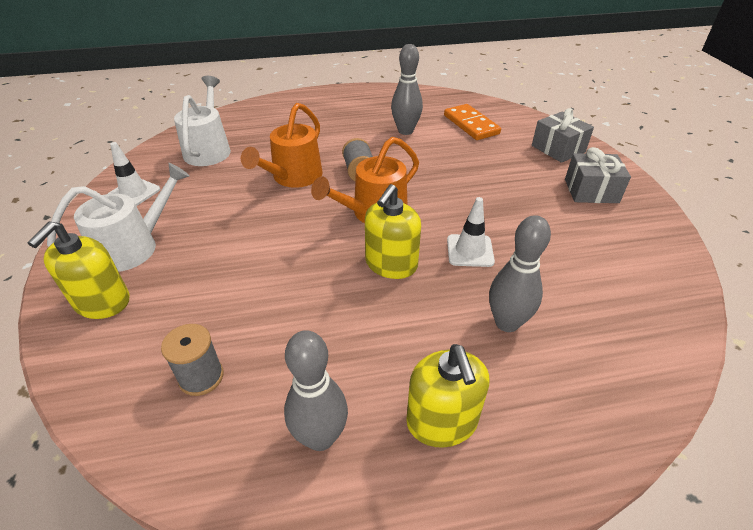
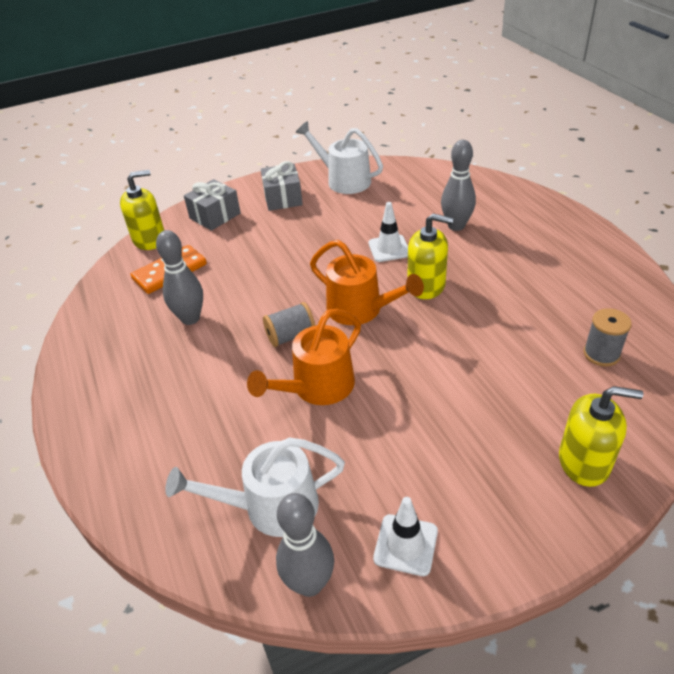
camera: 100 degrees left, 0 degrees up
white watering can [47,163,190,272] -> white watering can moved to [296,121,383,194]
orange watering can [241,103,323,188] -> orange watering can turned 120 degrees clockwise [247,309,361,405]
grey bowling pin [284,330,348,451] -> grey bowling pin moved to [276,493,334,597]
yellow soap dispenser [406,344,489,448] -> yellow soap dispenser moved to [120,170,164,250]

